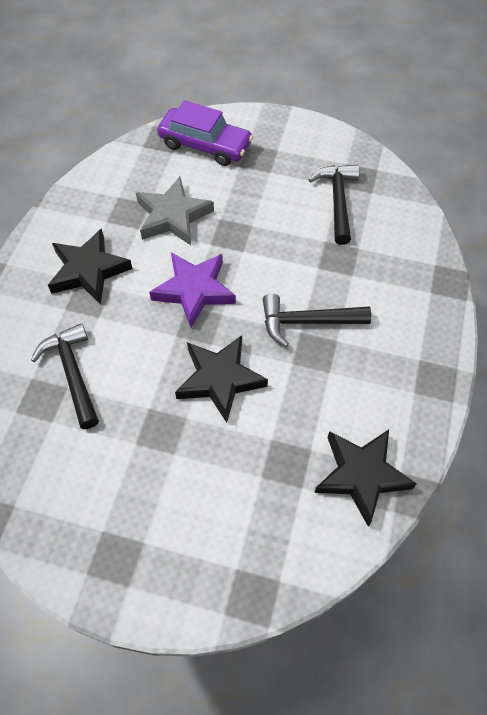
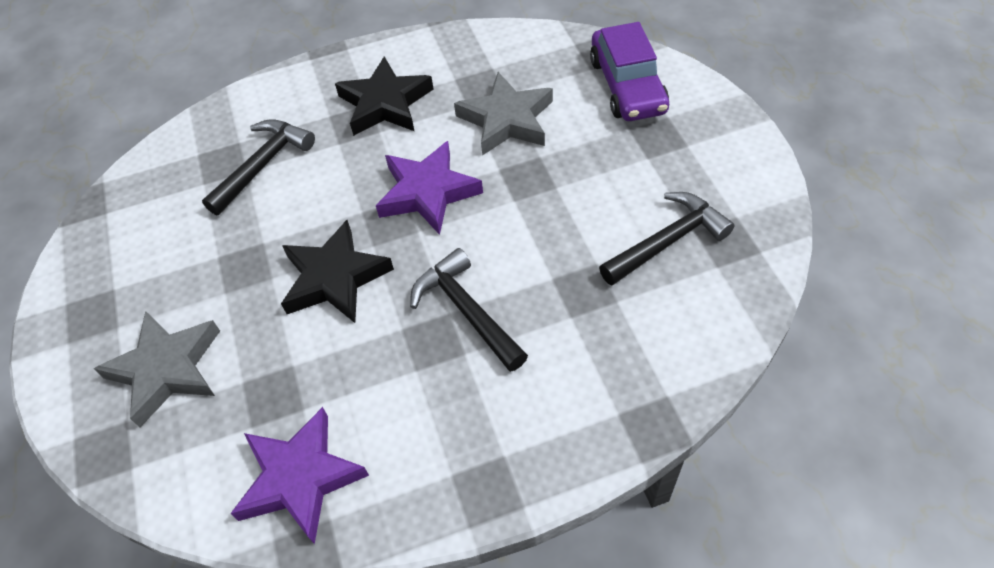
camera: 60 degrees right, 5 degrees down
black star [314,430,417,527] -> purple star [230,407,369,544]
none -> grey star [94,311,220,428]

